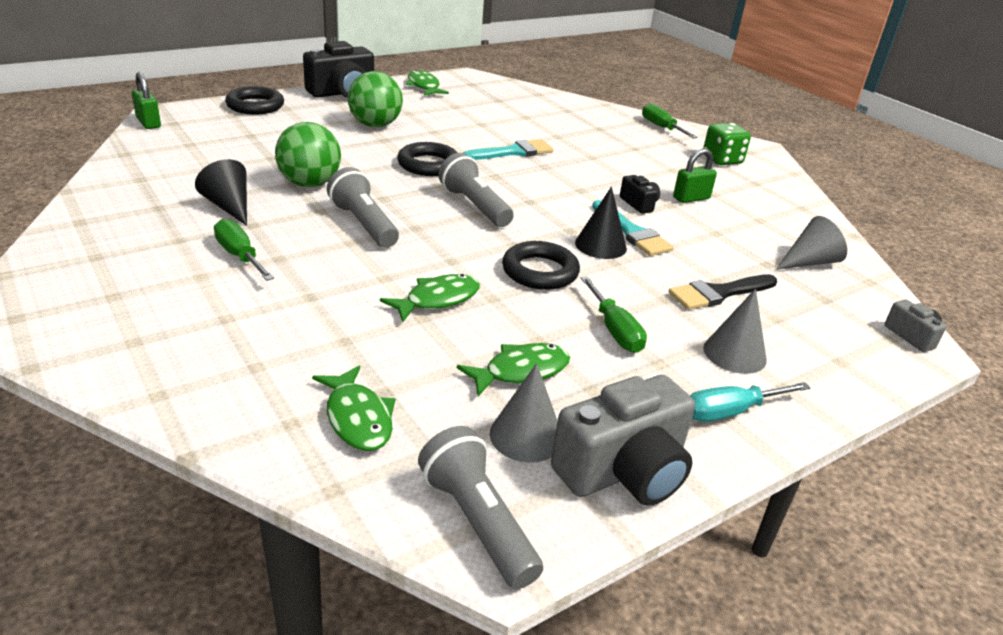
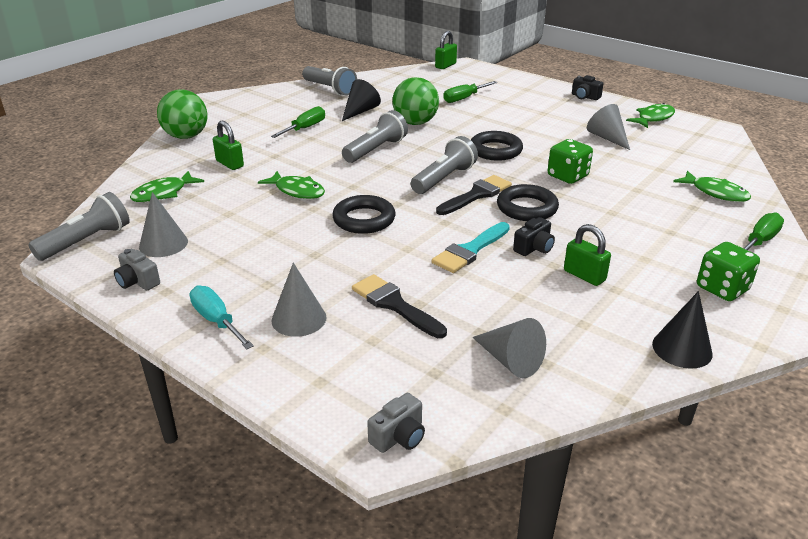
camera: 75 degrees right, 0 degrees up
black ring [225,86,284,115] -> black ring moved to [497,184,559,221]
black camera [303,41,374,98] -> black camera [572,75,604,100], size x0.49
green ball [348,71,403,127] -> green ball moved to [157,89,208,139]
green fish [457,343,570,396] -> green fish moved to [673,171,751,202]
turquoise brush [463,139,553,160] -> green dice [548,139,593,184]
grey camera [551,375,695,506] -> grey camera [114,249,160,290], size x0.49
black cone [575,186,627,259] -> black cone moved to [652,291,713,369]
green screwdriver [581,276,647,353] -> green screwdriver moved to [443,81,497,103]
none -> green padlock [213,121,244,170]
none -> grey flashlight [302,66,357,96]
none -> black brush [436,175,512,215]
none -> grey cone [587,104,630,150]

